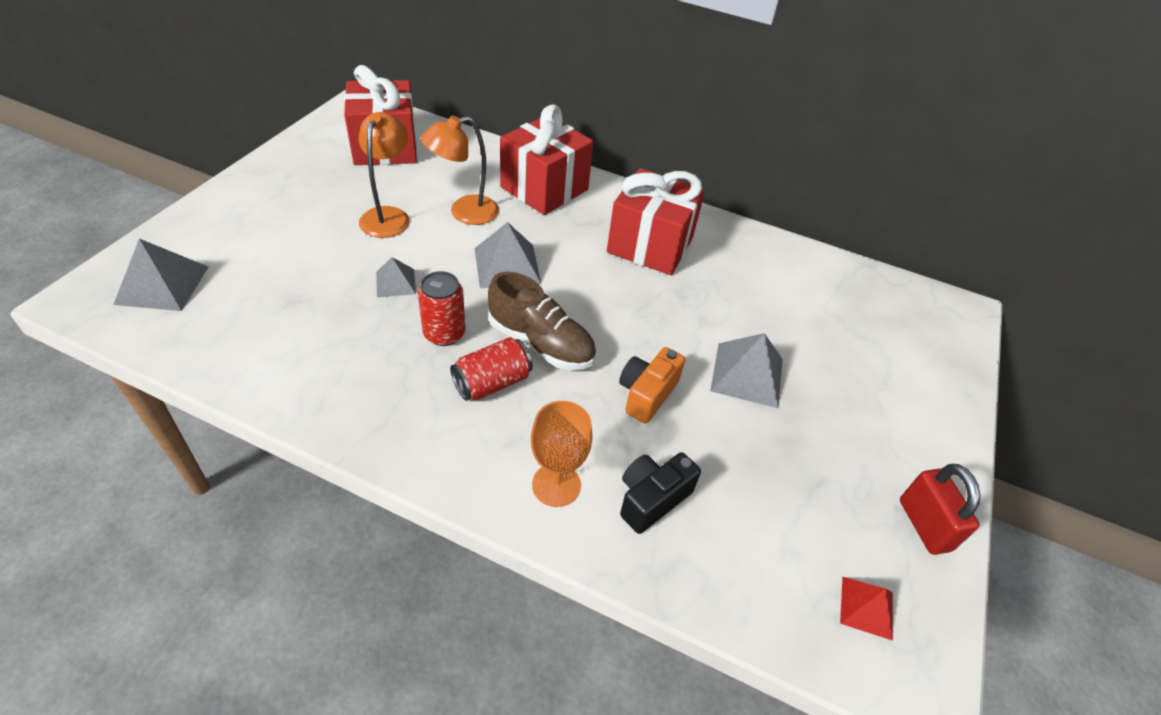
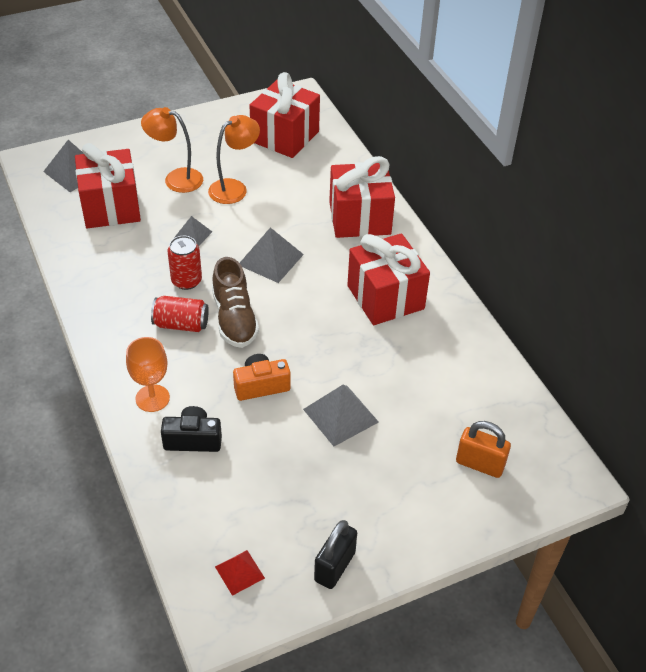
camera: 45 degrees right, 0 degrees up
orange lamp [421,116,499,225] -> orange lamp moved to [141,107,203,193]
red padlock [900,464,981,555] -> black padlock [314,520,357,589]
none -> red gift [75,143,141,228]
none -> orange padlock [456,421,511,478]

